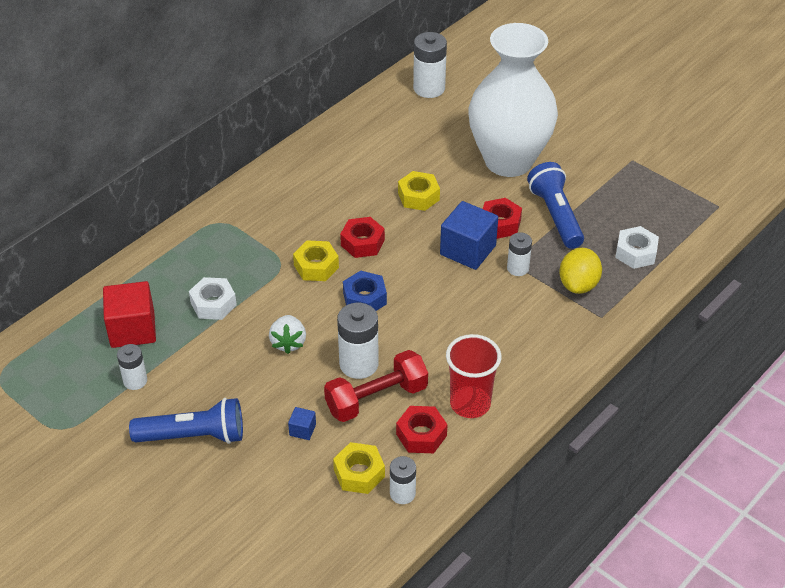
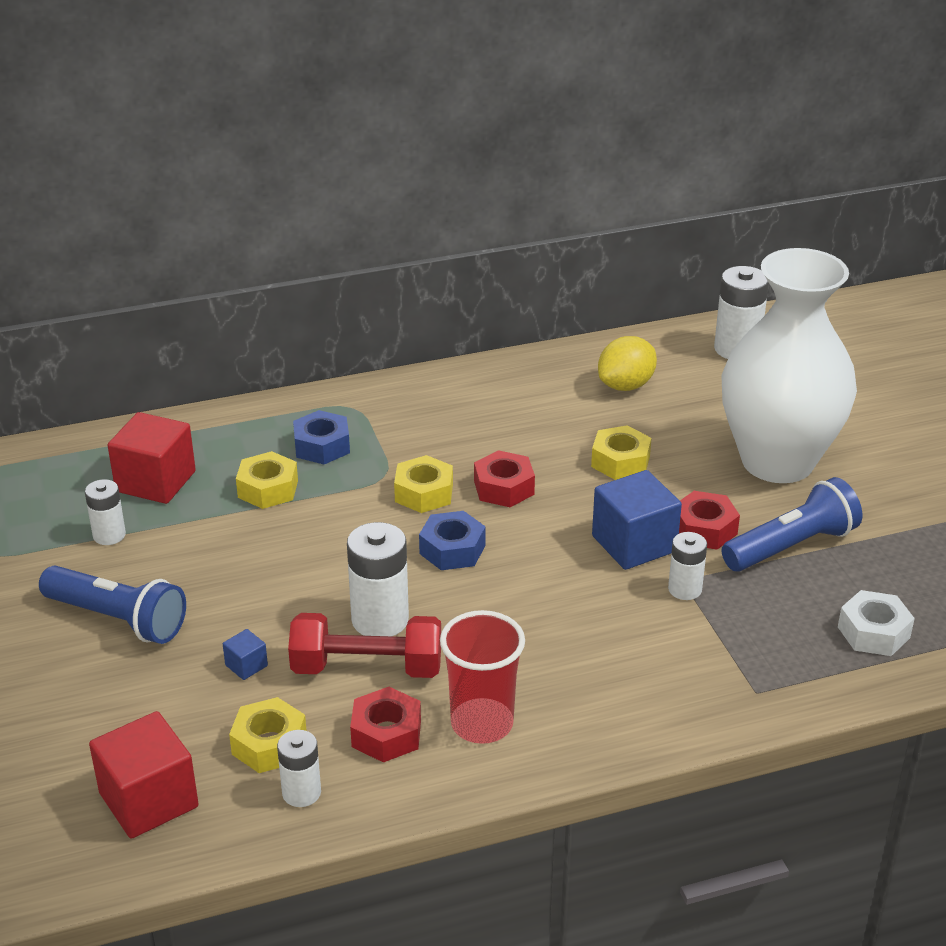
camera: 30 degrees right, 10 degrees down
white nut [189,277,237,320] -> yellow nut [236,451,298,509]
white strawberry [269,315,306,354] -> none
blue flashlight [527,162,584,249] -> blue flashlight turned 45 degrees clockwise [721,477,862,571]
yellow lemon [559,248,602,294] -> yellow lemon moved to [598,336,657,391]
none -> red cube [89,711,199,839]
none -> blue nut [293,410,350,464]

